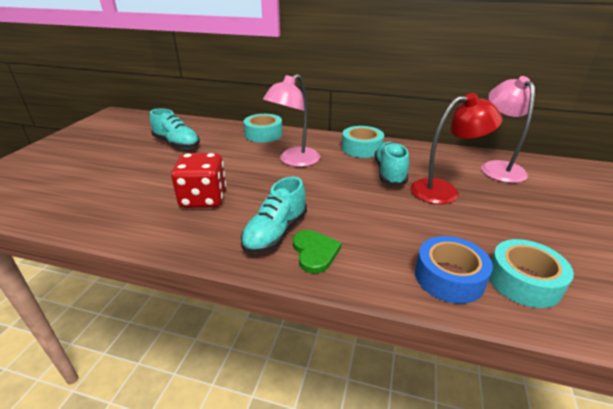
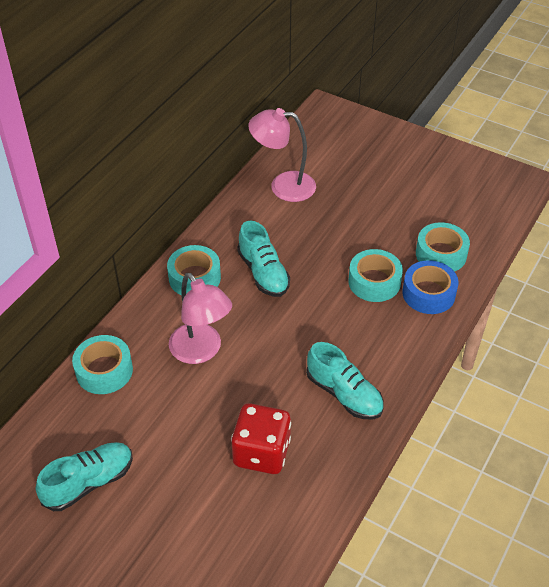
camera: 75 degrees left, 15 degrees up
green heart [293,230,342,273] -> none
turquoise shoe [374,142,409,186] -> turquoise shoe turned 135 degrees counterclockwise [237,221,290,297]
red lamp [410,93,503,204] -> none
none -> turquoise tape [348,249,403,302]

